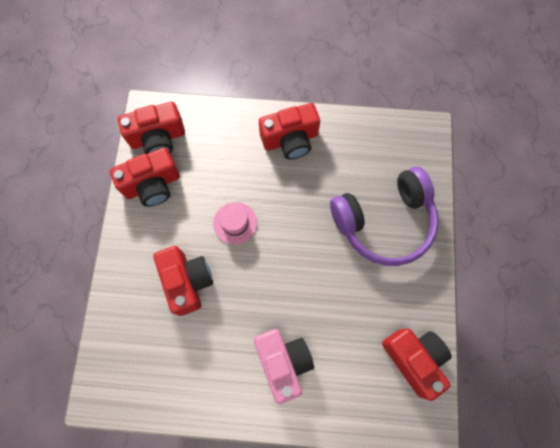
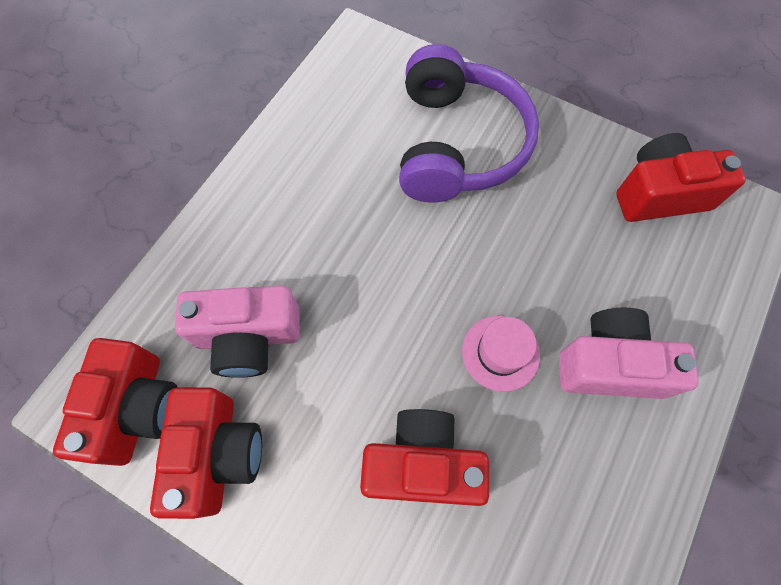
camera: 65 degrees left, 5 degrees down
pink hat [213,202,257,245] -> pink hat moved to [462,316,540,392]
red camera [259,103,320,159] -> none
none -> pink camera [175,286,300,378]

